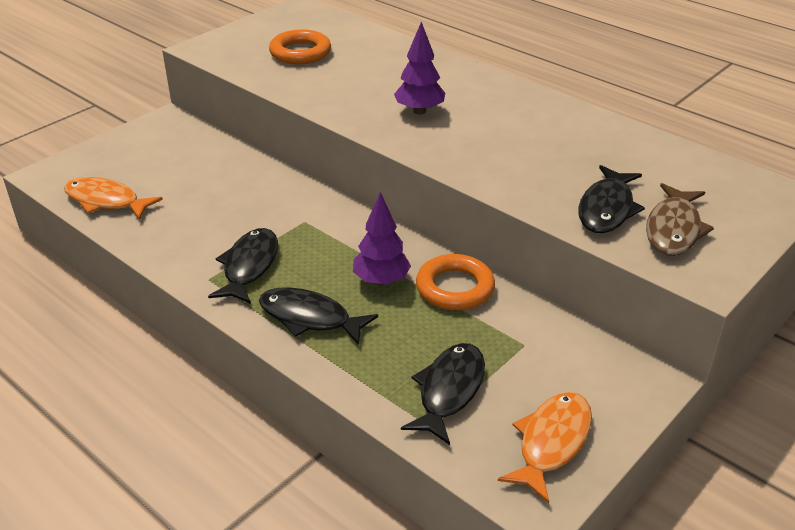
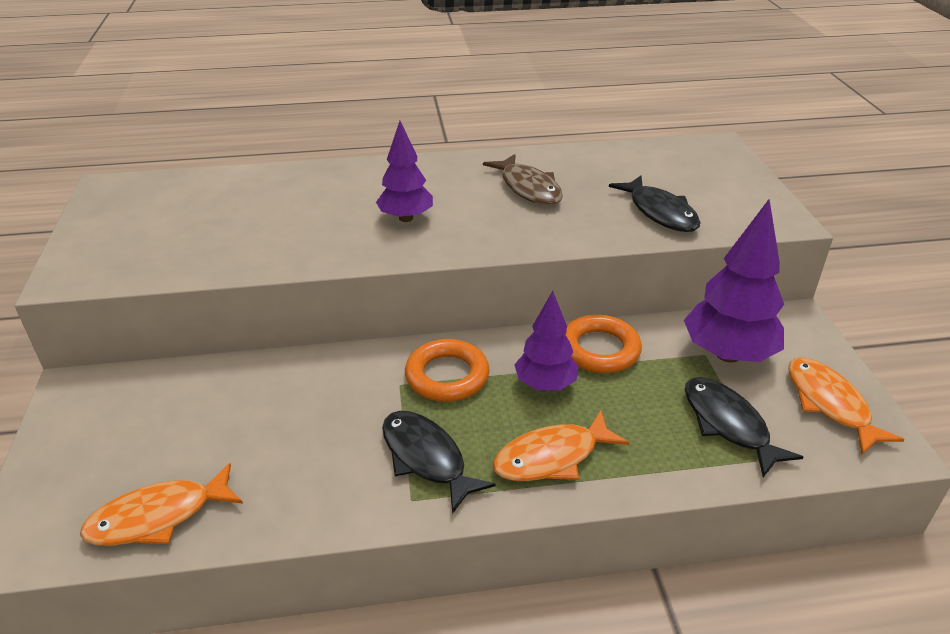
camera: 50 degrees left, 0 degrees up
black fish [259,287,378,346] -> orange fish [493,410,629,481]
orange ring [269,29,331,64] -> orange ring moved to [405,339,489,402]
brown fish [646,183,714,256] -> brown fish moved to [483,154,563,205]
none -> purple tree [684,199,784,363]

